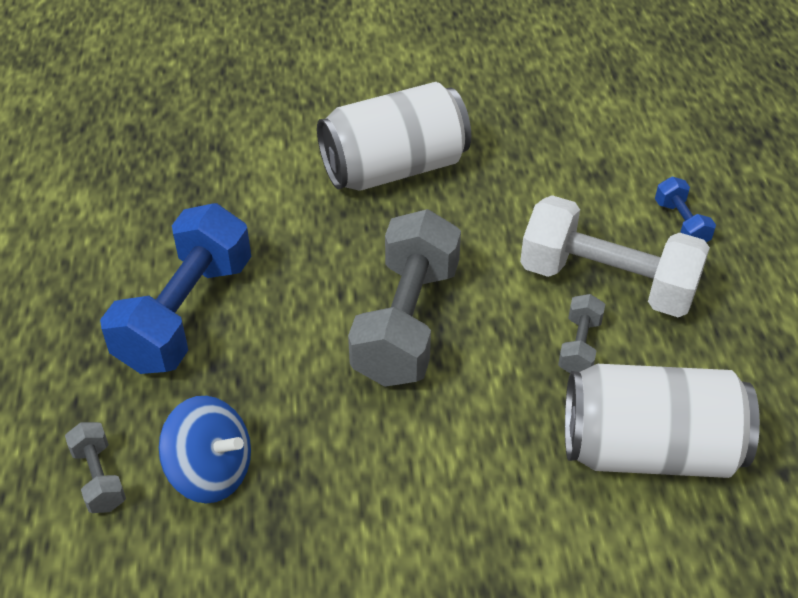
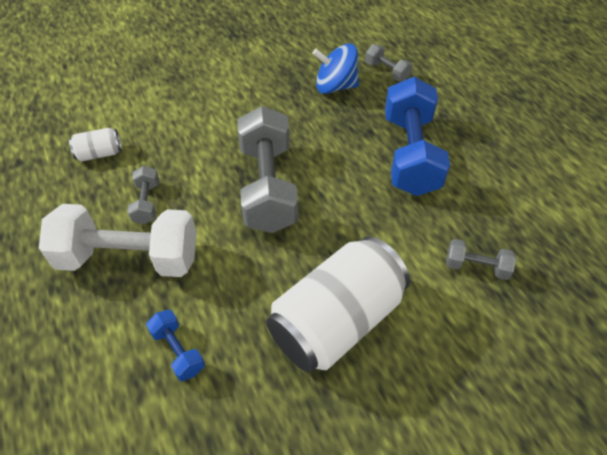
camera: 160 degrees right, 5 degrees up
white can [565,364,760,478] -> white can [69,128,122,162], size x0.43
blue dumbbell [655,177,716,242] -> blue dumbbell moved to [146,310,205,381]
none -> grey dumbbell [446,239,516,280]

